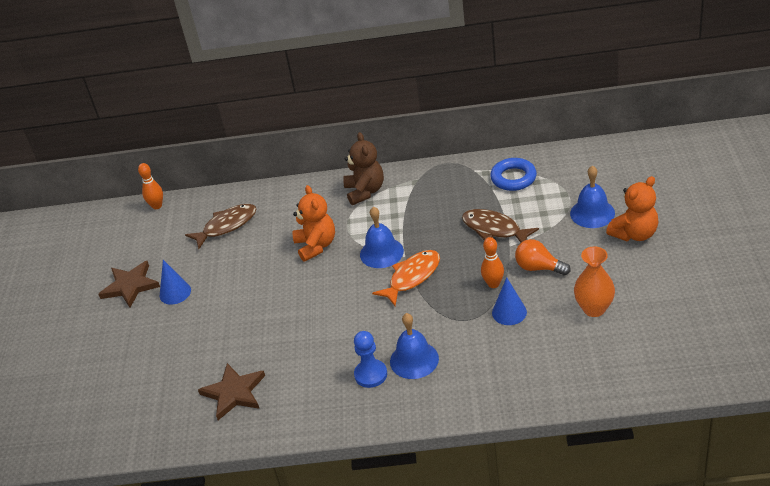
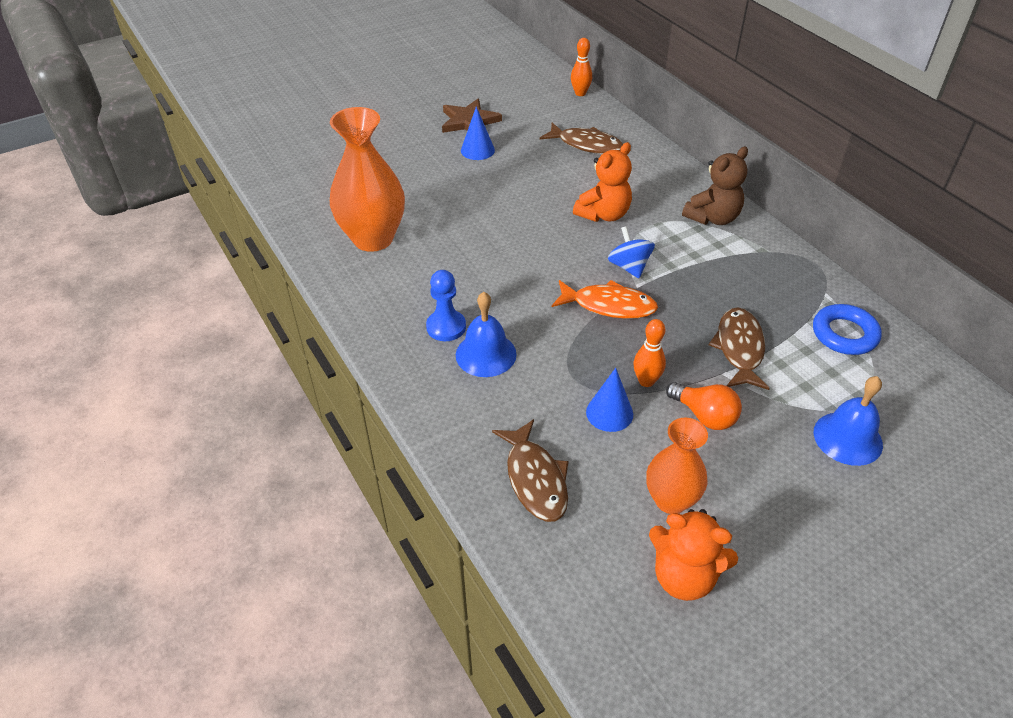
camera: 55 degrees right, 5 degrees up
brown star [198,363,265,420] -> orange vase [330,107,405,252]
blue bell [360,206,404,268] -> blue spinning top [608,226,655,278]
orange light bulb [515,239,571,275] -> orange light bulb turned 135 degrees clockwise [666,382,742,430]
orange teddy bear [606,176,658,241] -> orange teddy bear moved to [649,509,738,601]
none -> brown fish [492,419,569,522]

